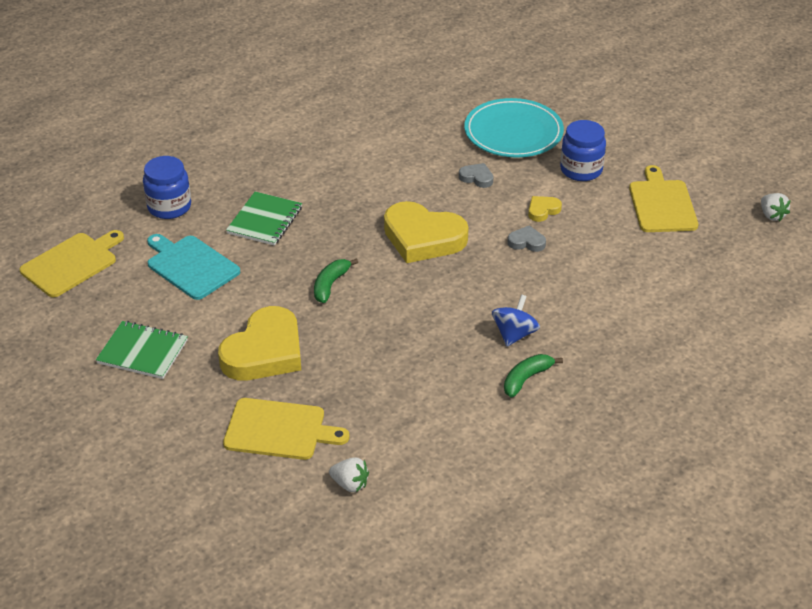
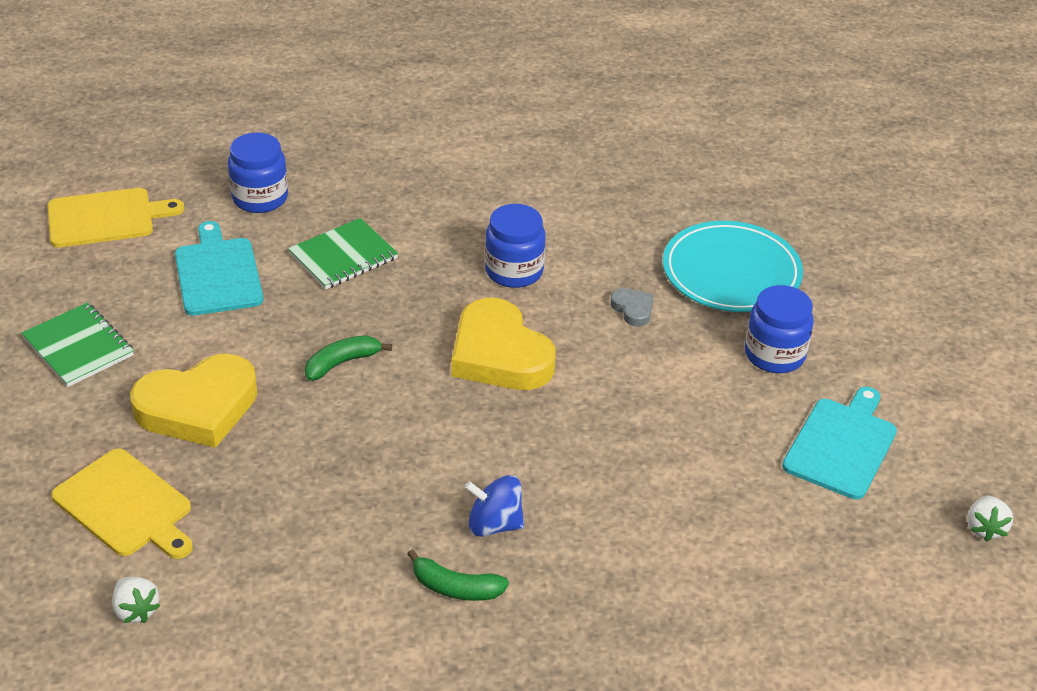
camera: 30 degrees right, 0 degrees up
blue spinning top [492,294,540,346] -> blue spinning top turned 135 degrees counterclockwise [465,475,524,537]
green banana [504,354,563,398] -> green banana turned 150 degrees counterclockwise [407,549,509,601]
grey heart [508,225,546,252] -> none
yellow heart [528,196,562,222] -> none
yellow cutting board [629,165,698,232] -> turquoise cutting board [782,387,897,500]
none -> blue jar [485,204,546,288]

